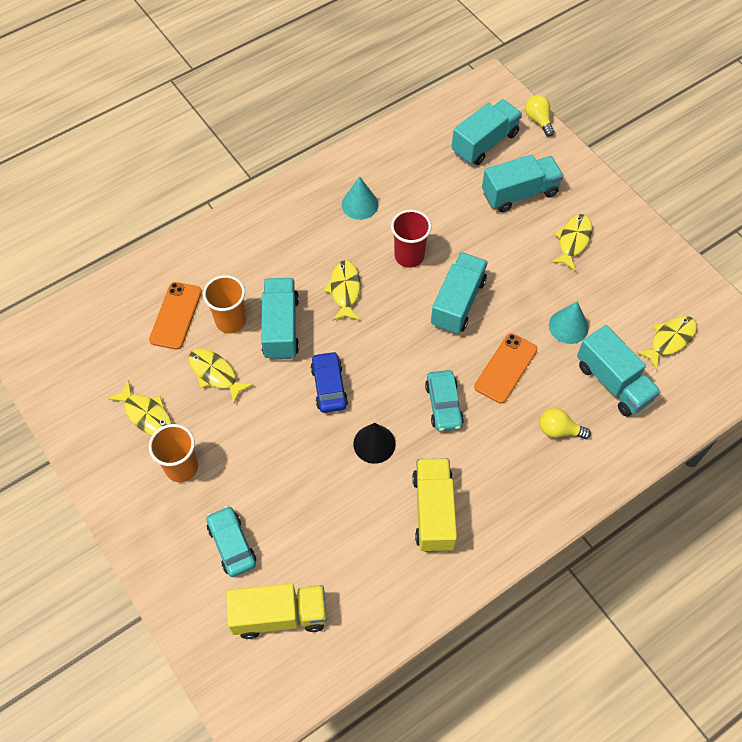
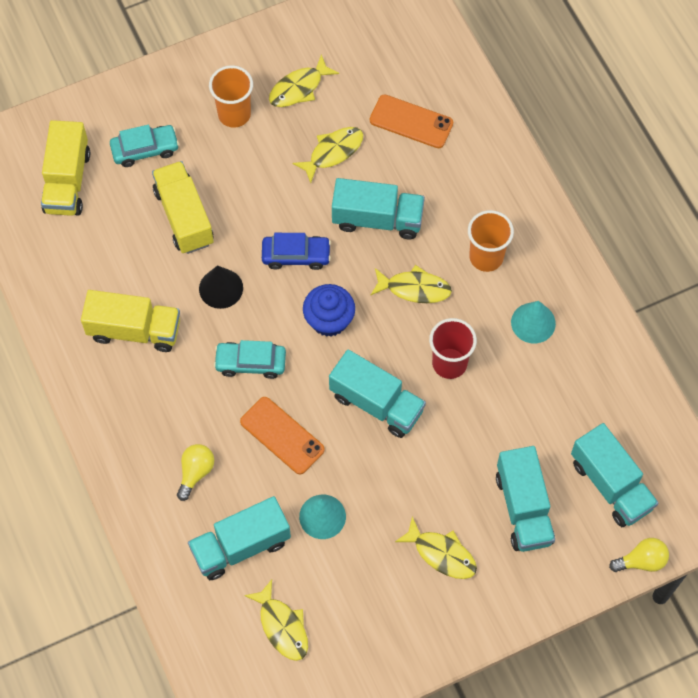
camera: 100 degrees right, 5 degrees up
orange cup [203,275,246,333] -> orange cup moved to [468,210,514,272]
none -> yellow truck [152,161,214,254]
none -> blue cupcake [303,284,355,337]

